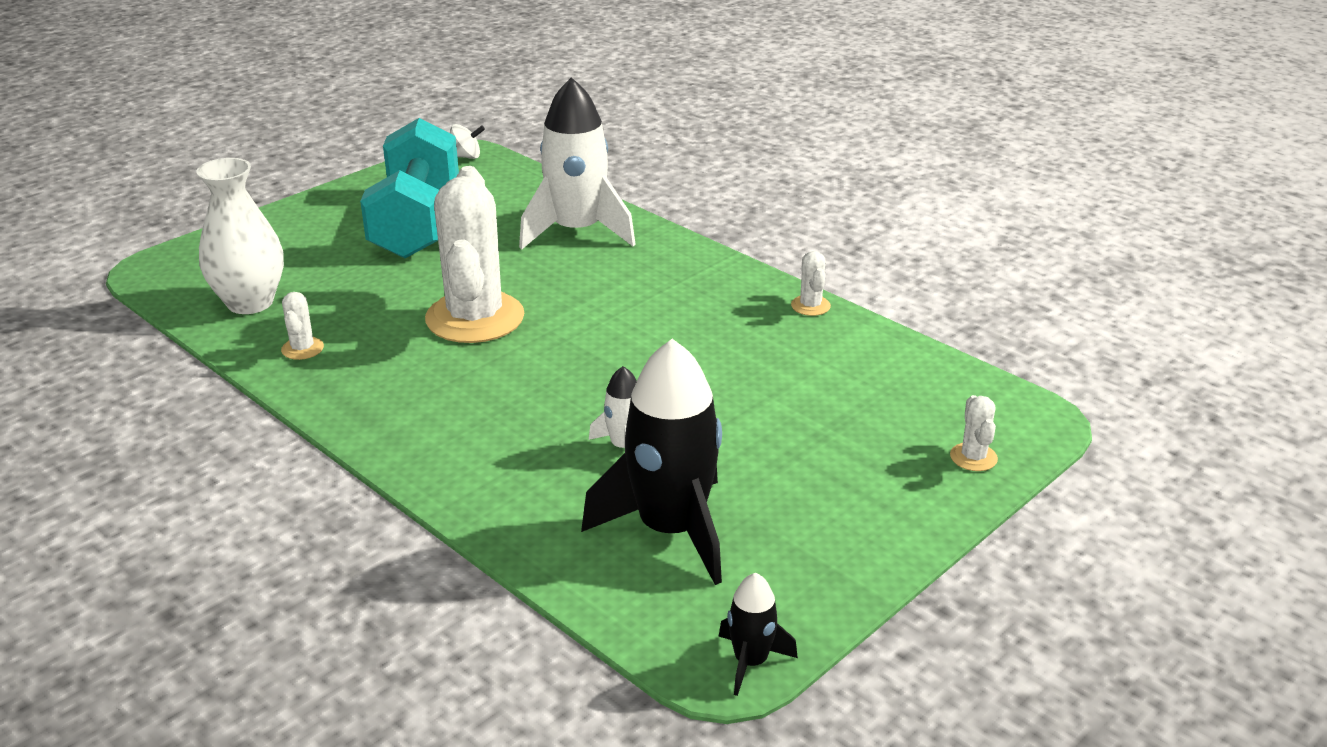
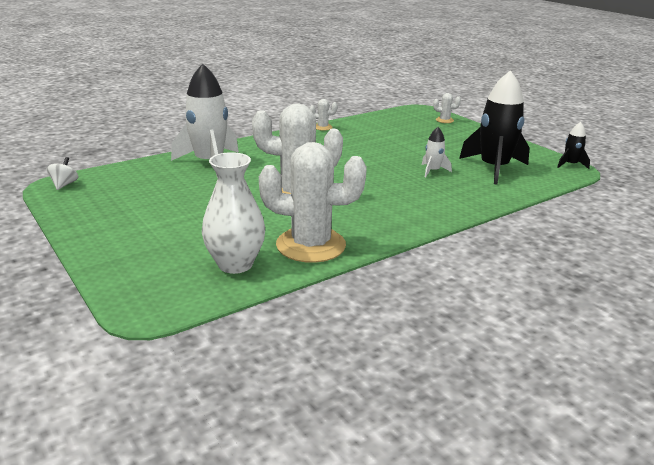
camera: 80 degrees left, 5 degrees down
white cactus [281,292,324,360] -> white cactus [259,142,367,263], size x2.45
turquoise dumbbell [360,118,459,258] -> none

